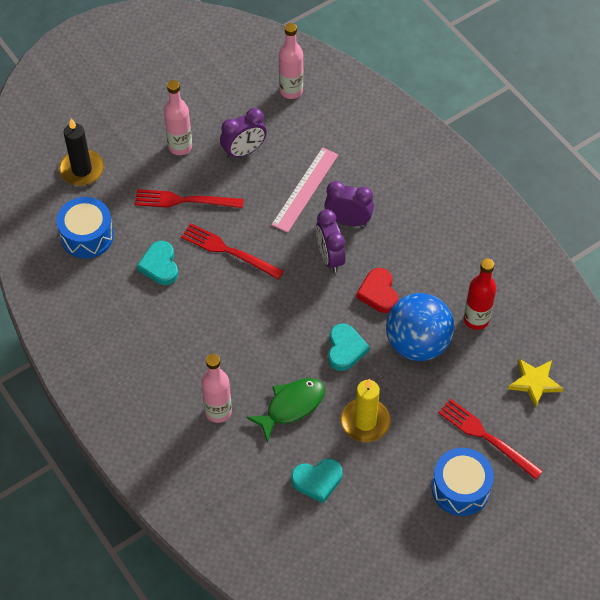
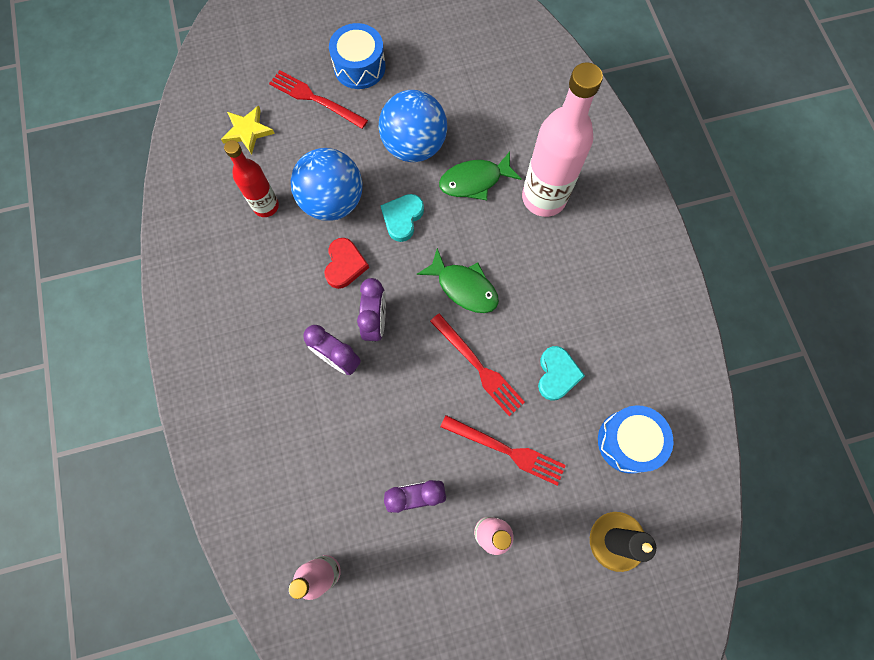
camera: 160 degrees left, 15 degrees up
pink bottle [201,354,232,423] -> pink bottle [522,62,603,217], size x1.72
pink ruler [271,147,338,233] -> none
turquoise heart [291,459,342,503] -> none
yellow candle [341,379,391,442] -> blue ball [378,90,447,162]
red fork [438,398,543,480] -> red fork turned 150 degrees clockwise [269,70,368,129]
none -> green fish [417,248,499,313]

